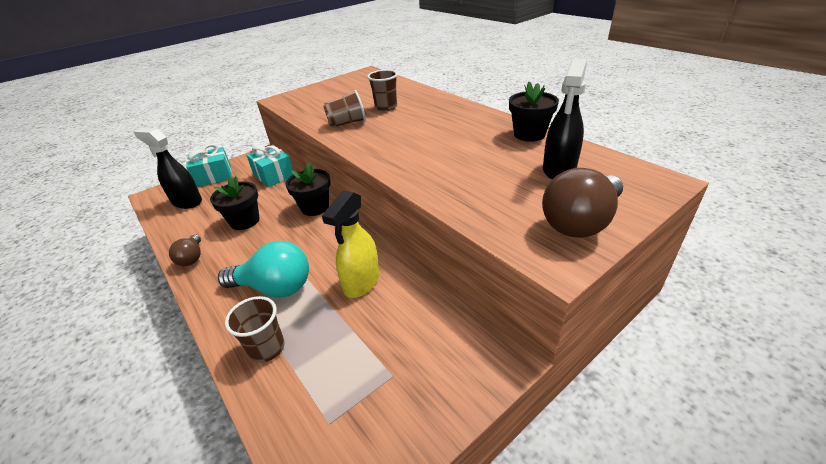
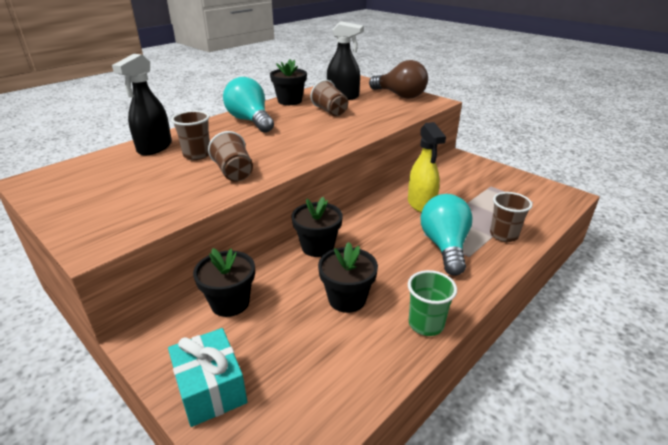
camera: 100 degrees left, 5 degrees down
black spray bottle [134,128,202,209] -> black spray bottle moved to [112,54,172,155]
brown light bulb [169,235,201,266] -> green cup [408,270,457,336]
turquoise gift [246,145,293,187] -> black flower pot [193,248,255,317]
yellow spray bottle [322,190,380,298] -> yellow spray bottle turned 60 degrees clockwise [408,122,446,213]
none -> turquoise light bulb [223,77,274,133]
none -> brown cup [311,80,348,116]

